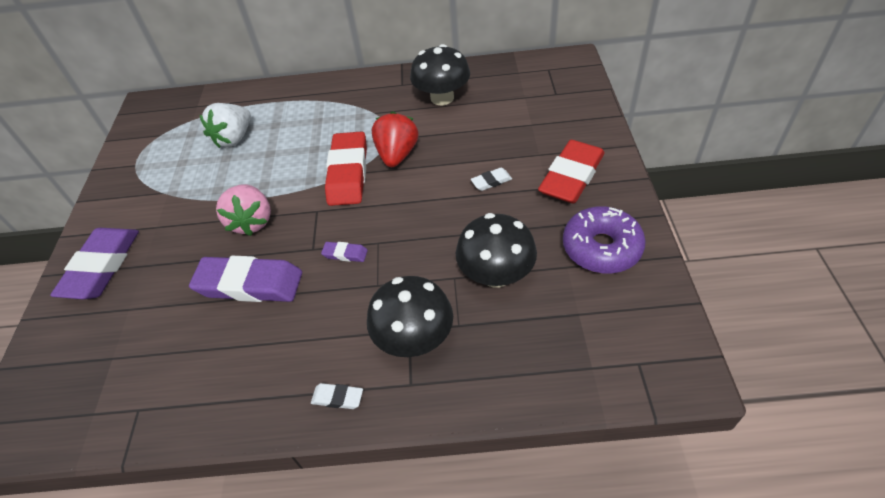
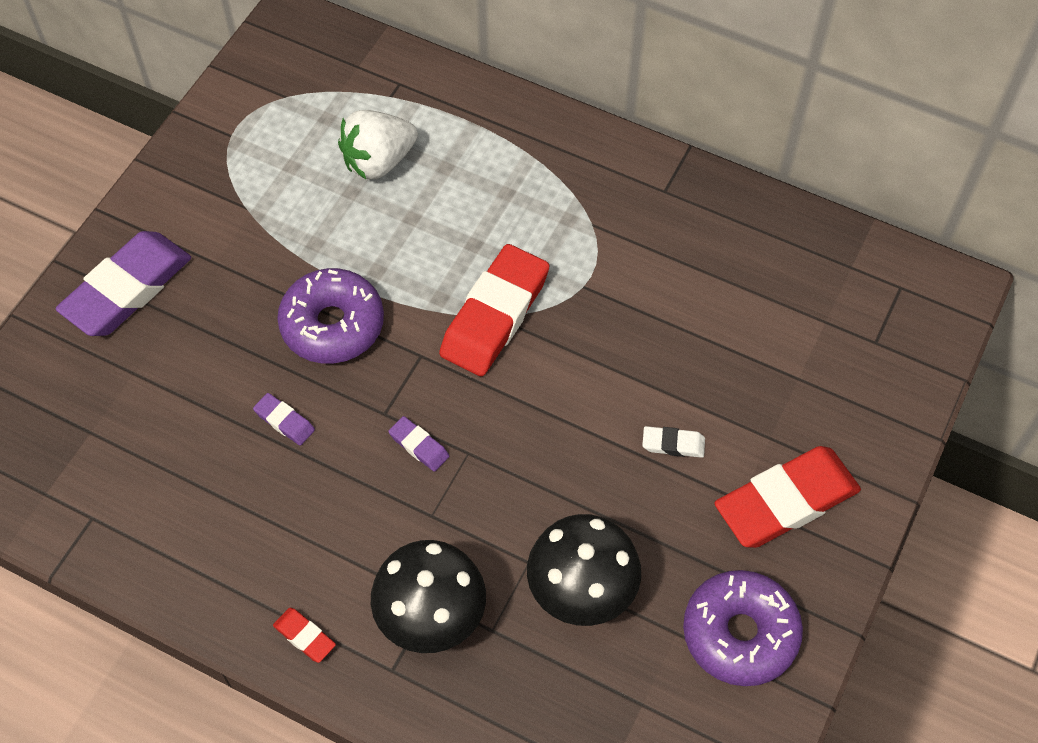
camera: 25 degrees right, 10 degrees up
purple eraser [189,256,302,302] -> purple eraser [253,393,315,446], size x0.44
pink strawberry [216,184,271,236] -> purple donut [277,268,384,364]
white eraser [311,383,363,409] -> red eraser [273,608,336,663]
red strawberry [372,111,418,167] -> none
black mushroom [410,44,470,105] -> none

